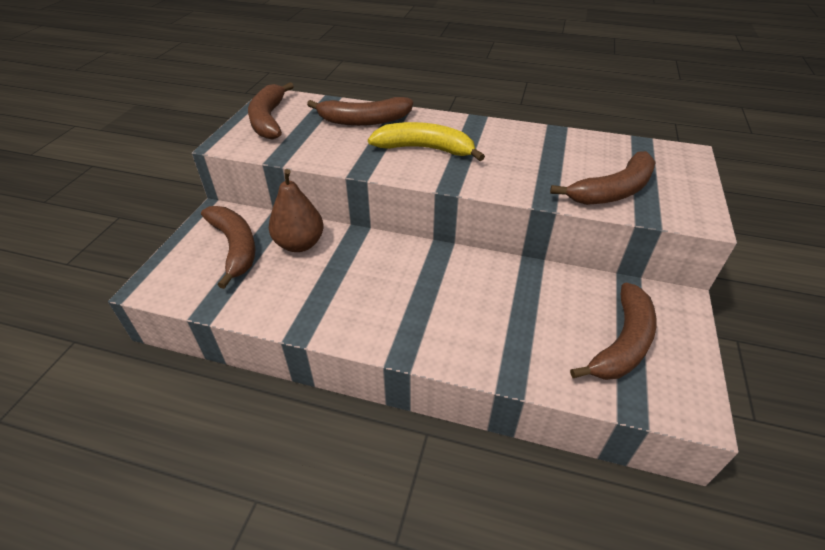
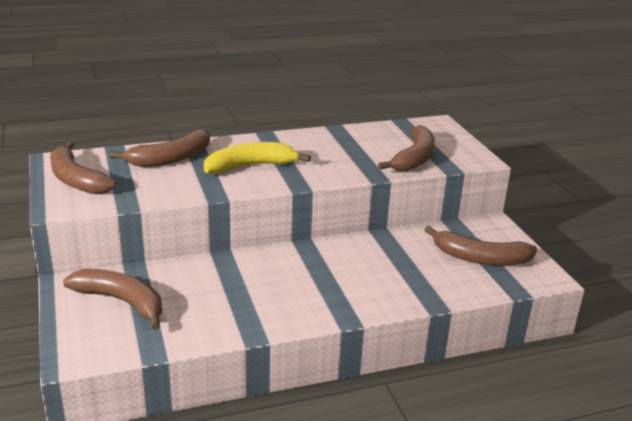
camera: 35 degrees left, 15 degrees down
brown pear [269,169,324,252] -> none
brown banana [570,282,656,380] -> brown banana turned 105 degrees clockwise [425,226,537,266]

